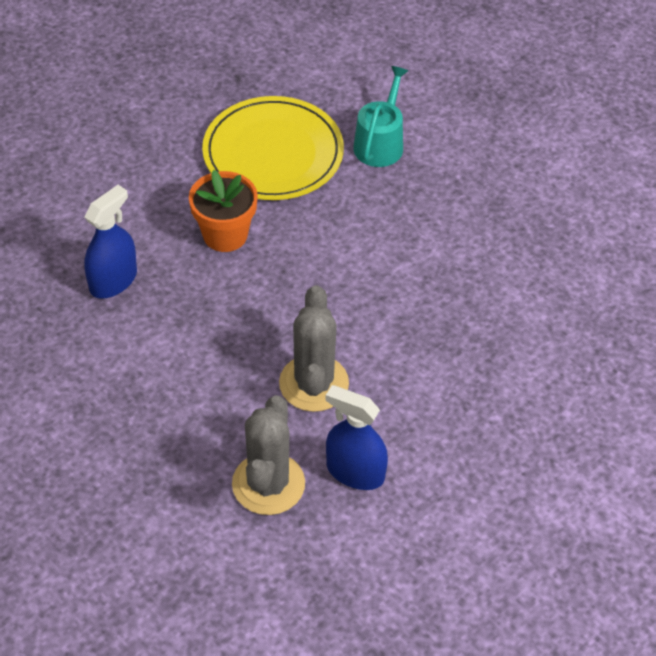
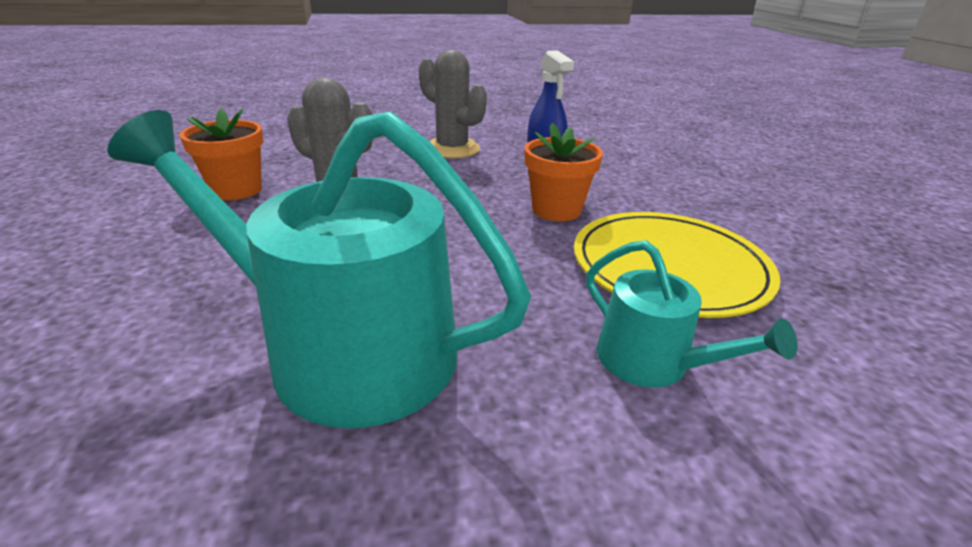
camera: 120 degrees right, 20 degrees down
grey cactus [232,395,305,515] -> grey cactus moved to [419,50,487,159]
blue spray bottle [325,385,388,490] -> orange flower pot [179,108,263,200]
none -> turquoise watering can [107,110,531,429]

